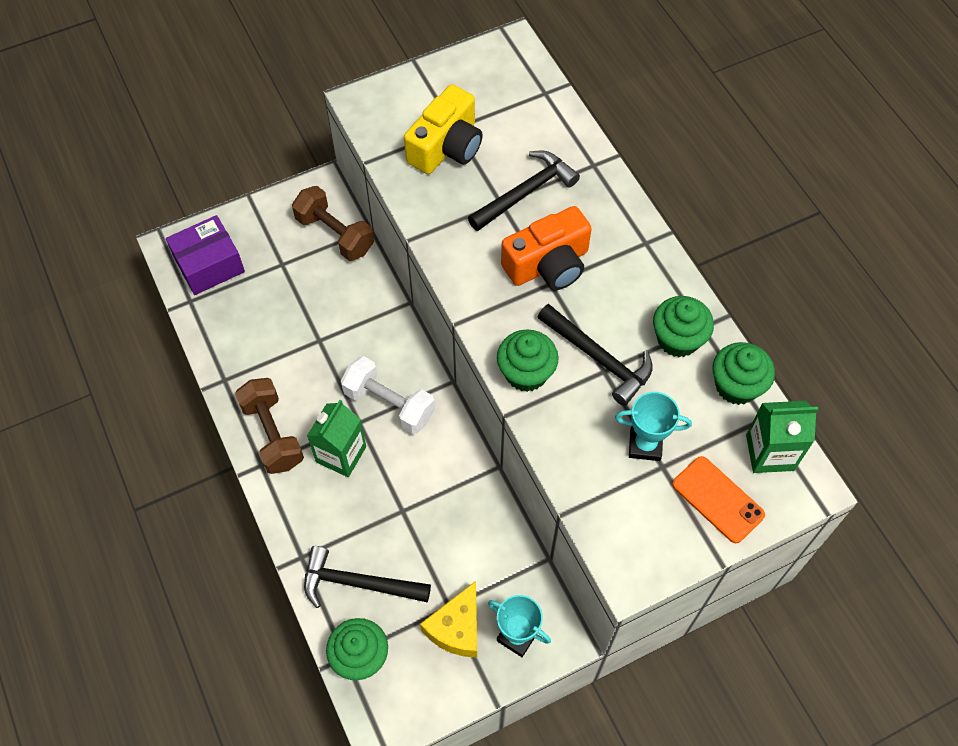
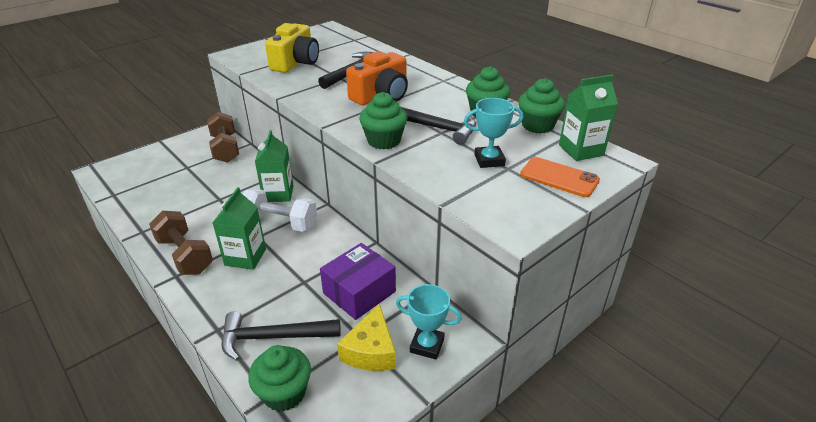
camera: 15 degrees left, 25 degrees down
purple box [166,215,245,295] -> purple box moved to [320,243,396,320]
brown dumbbell [292,186,374,261] -> brown dumbbell turned 45 degrees clockwise [207,112,239,163]
none -> green carton [255,130,294,202]

